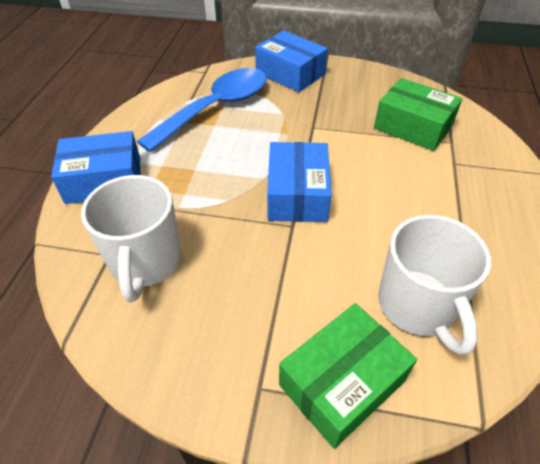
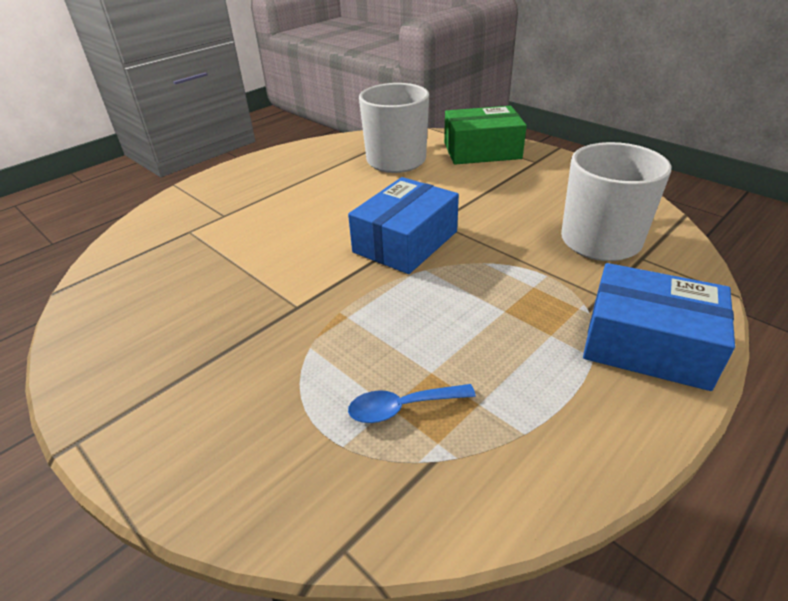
camera: 145 degrees left, 10 degrees down
blue spoon [137,68,267,152] -> blue spoon [348,384,476,423], size x0.40
blue box [255,31,328,92] -> none
green box [374,78,462,151] -> none

